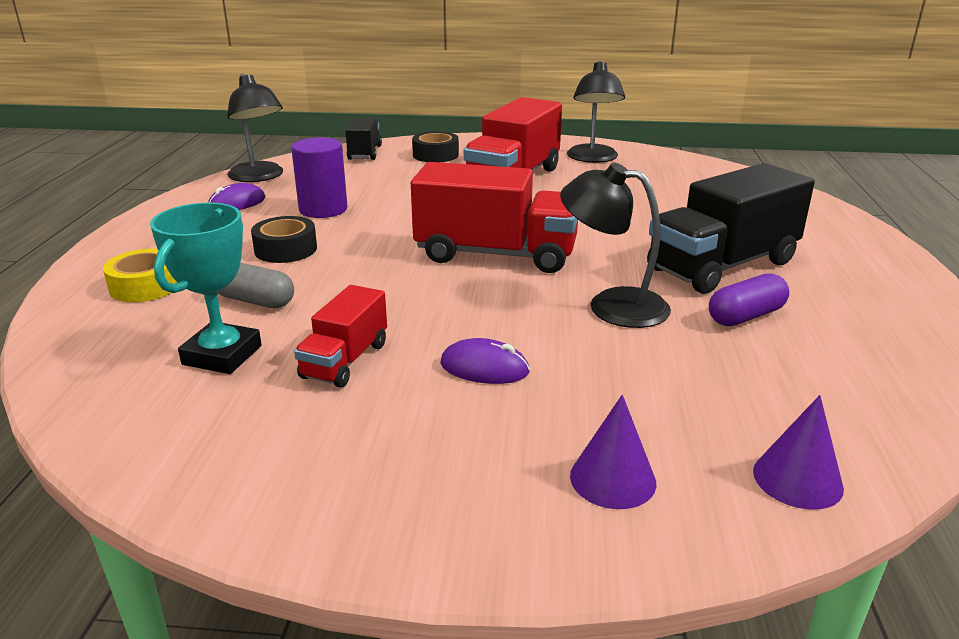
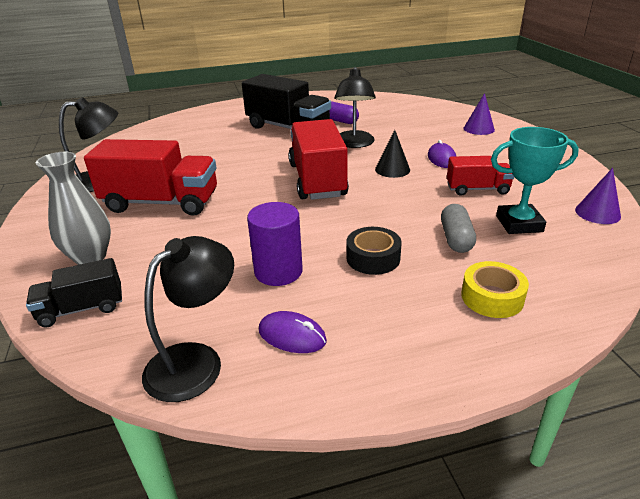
camera: 110 degrees left, 5 degrees up
black tape [412,131,459,162] -> grey vase [36,152,111,265]
purple cone [753,395,844,510] -> purple cone moved to [575,168,621,224]
none -> black cone [375,130,410,178]

